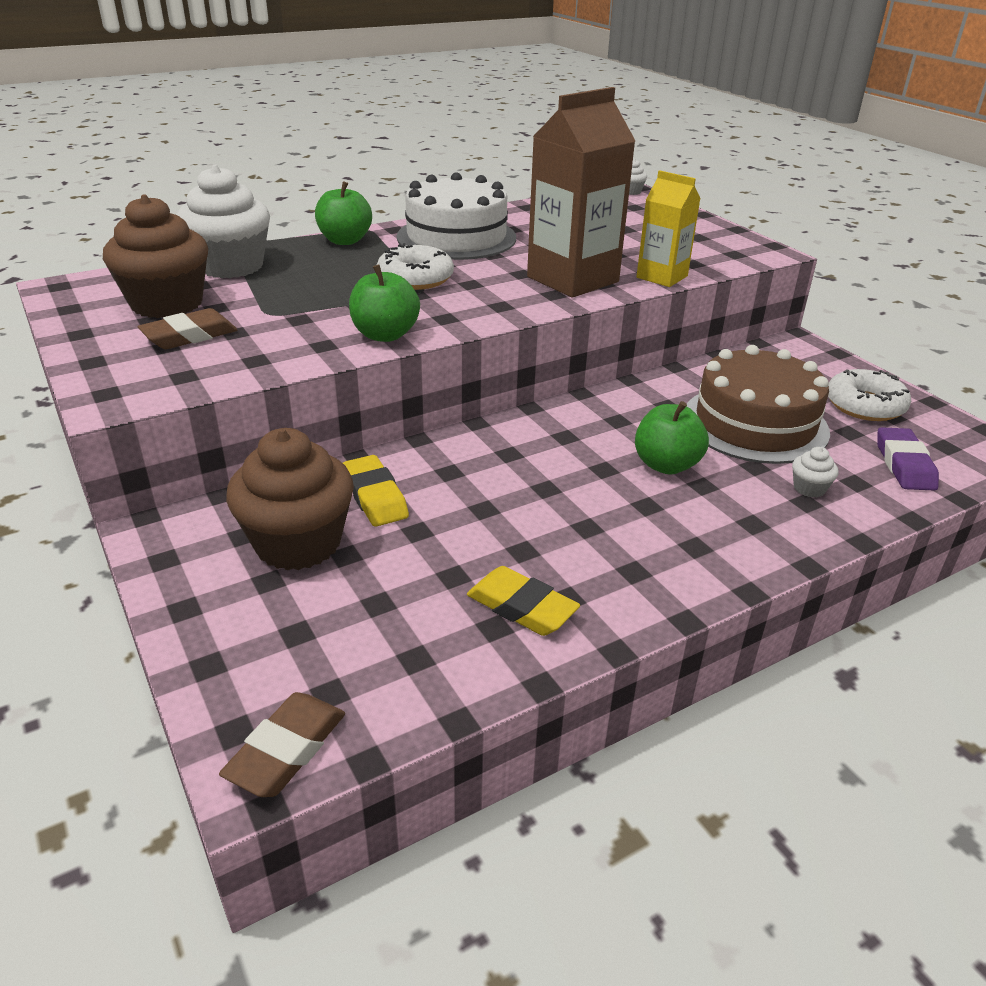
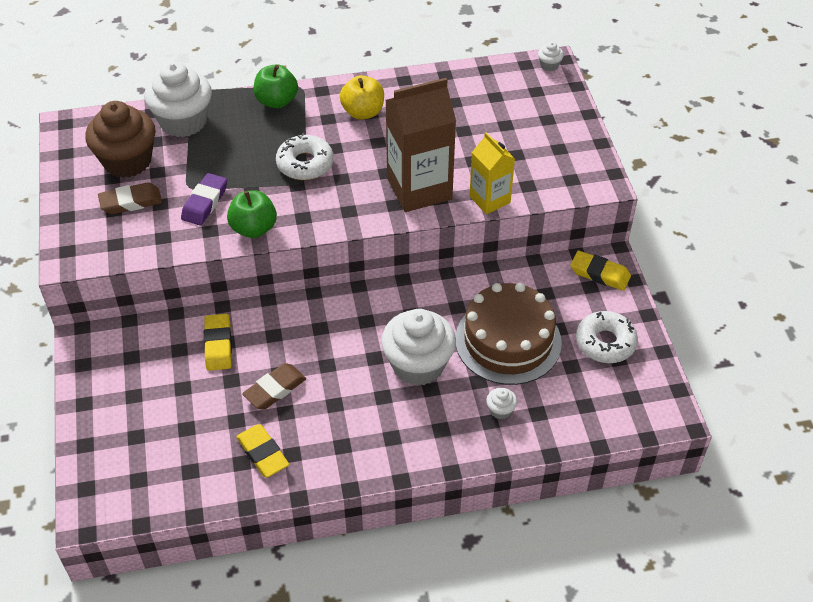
camera: 20 degrees right, 15 degrees up
brown eraser [219,692,345,797] -> brown eraser moved to [242,363,306,410]
brown cupcake [226,428,354,571] -> none
white cake [397,172,516,260] -> yellow apple [340,75,384,120]
green apple [635,401,709,475] -> white cupcake [381,309,456,386]
purple eraser [877,427,939,491] -> purple eraser moved to [181,173,227,225]
none -> yellow eraser [570,251,631,291]

